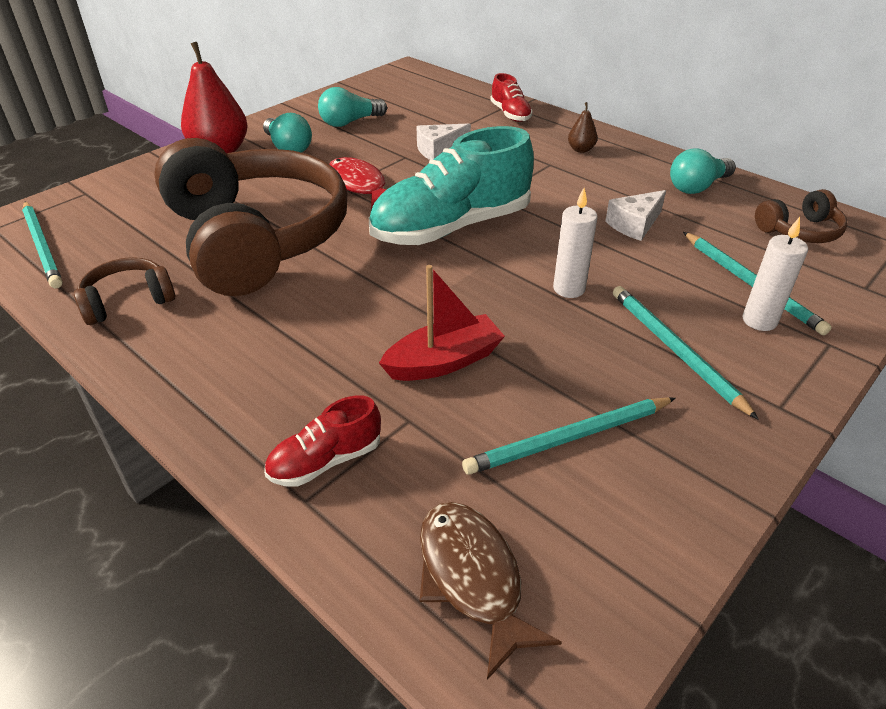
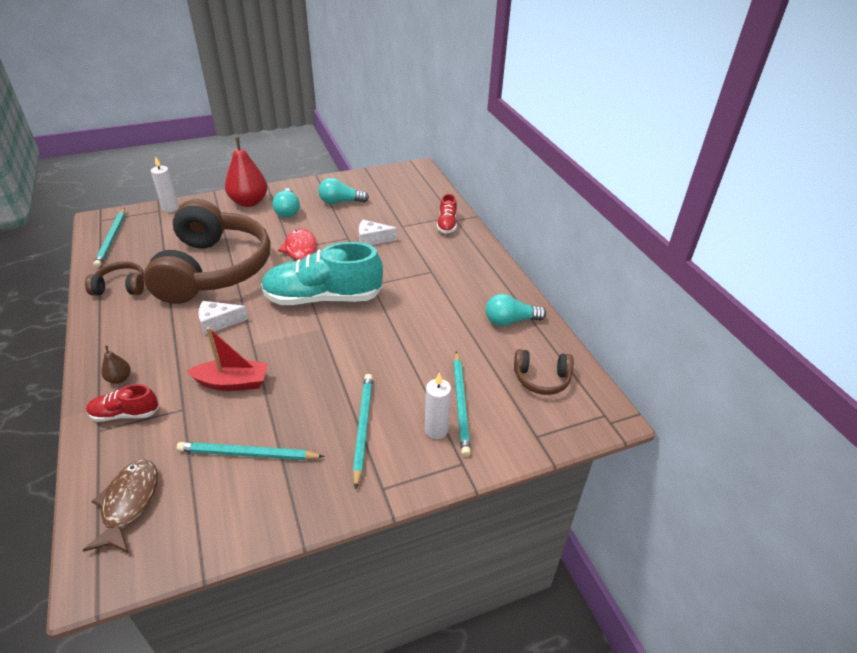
camera: 25 degrees right, 0 degrees up
white candle [553,188,598,298] -> white candle moved to [151,156,179,212]
brown pear [568,102,597,153] -> brown pear moved to [101,346,131,384]
white cheese [605,190,666,241] -> white cheese moved to [198,301,248,335]

